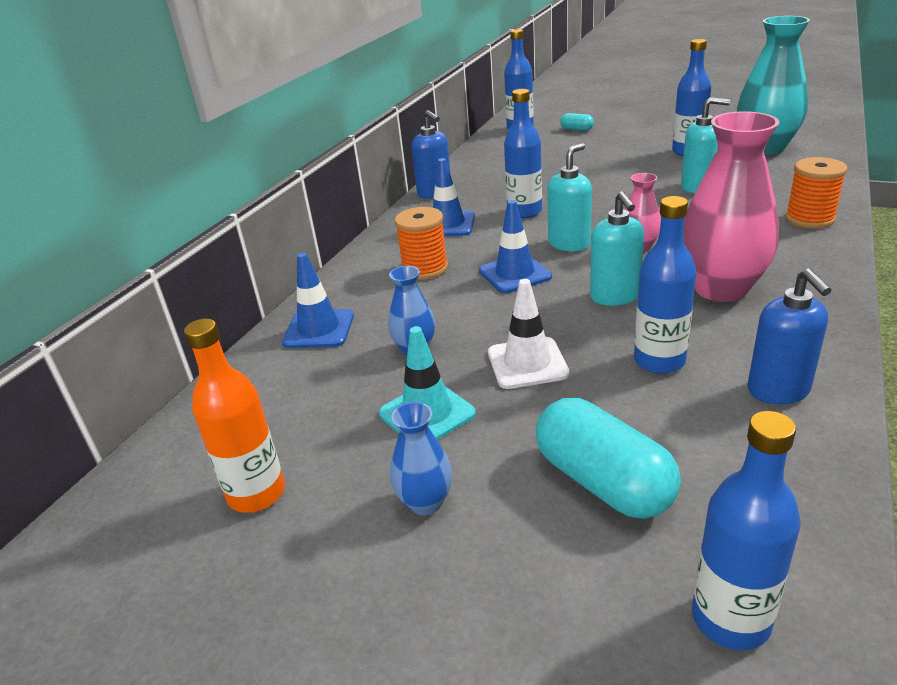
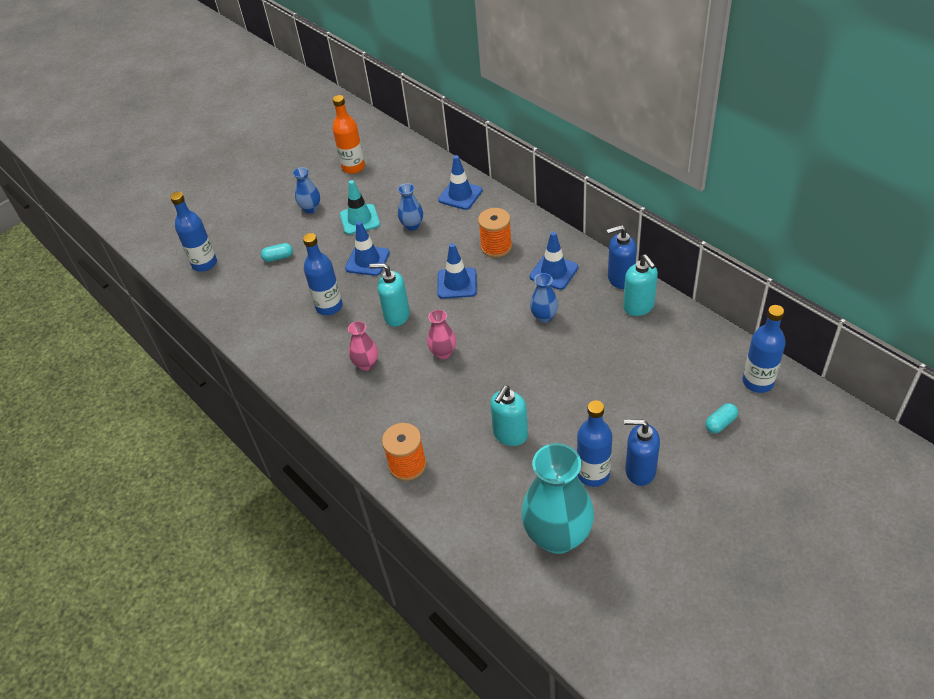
camera: 115 degrees right, 15 degrees up
white traffic cone [488,279,569,389] -> blue traffic cone [345,221,390,276]
blue bottle [504,89,542,218] -> blue vase [530,273,559,323]
turquoise capsule [536,398,681,519] -> turquoise capsule [261,243,293,262], size x0.47
turquoise soap dispenser [547,143,592,252] -> turquoise soap dispenser moved to [623,254,658,316]
pink vase [683,111,779,302] -> pink vase [348,321,378,371], size x0.49
blue soap dispenser [747,268,831,405] -> blue soap dispenser moved to [624,419,660,486]

